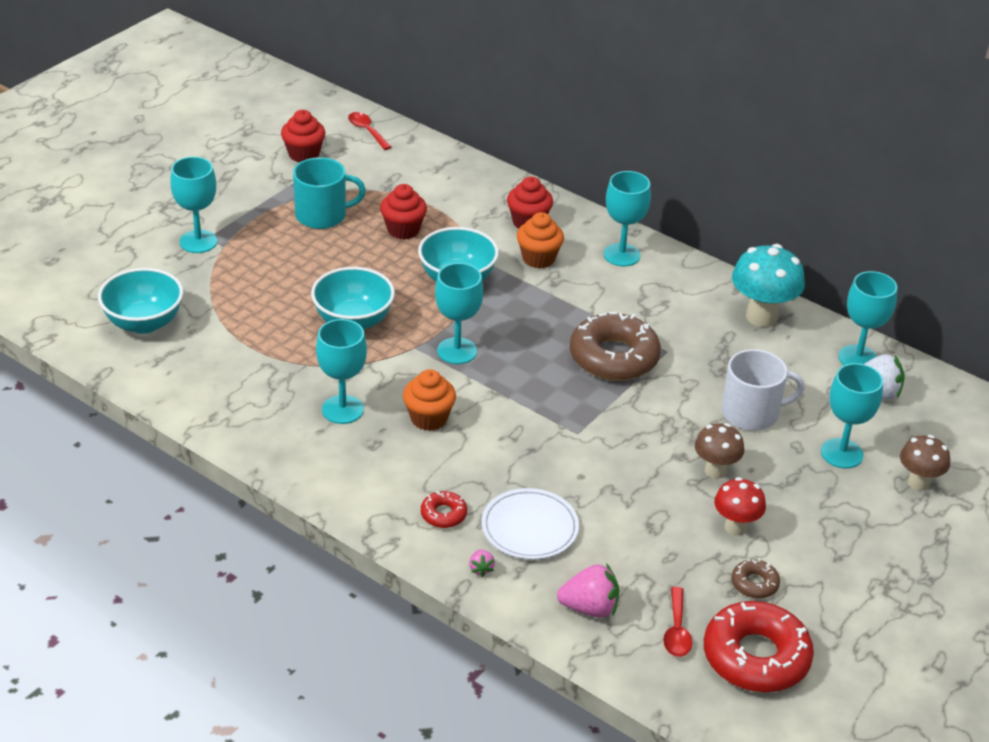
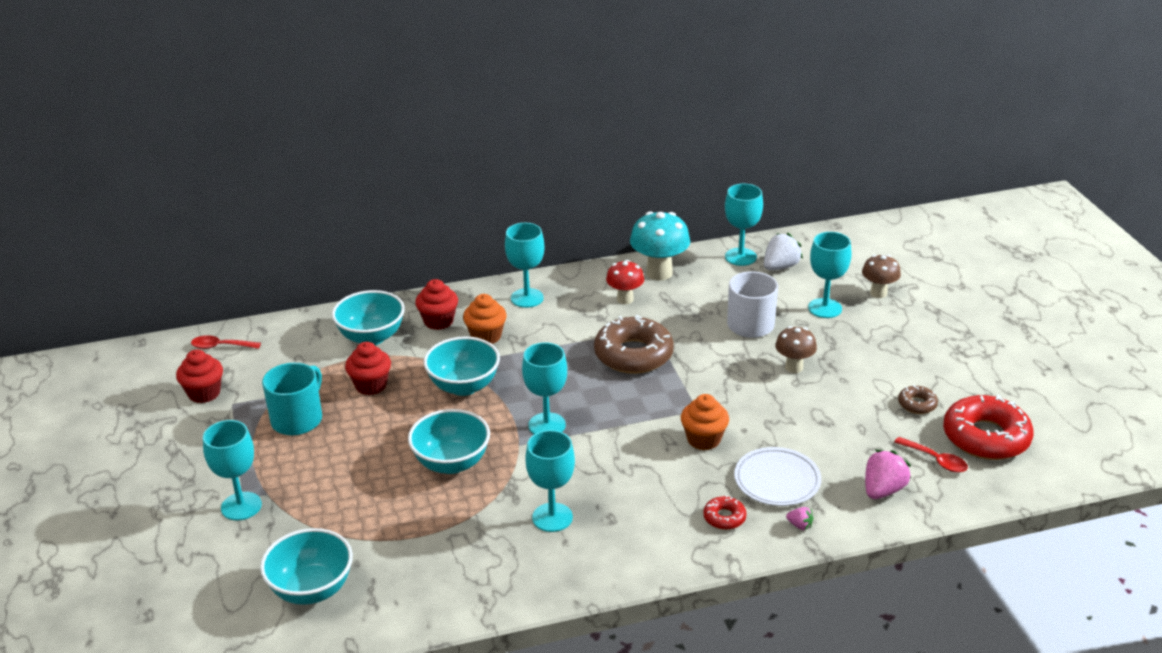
camera: 50 degrees left, 5 degrees down
orange cupcake [403,369,456,431] -> orange cupcake moved to [681,394,729,450]
red mushroom [714,477,766,536] -> red mushroom moved to [606,260,644,304]
none -> turquoise bowl [332,290,405,345]

